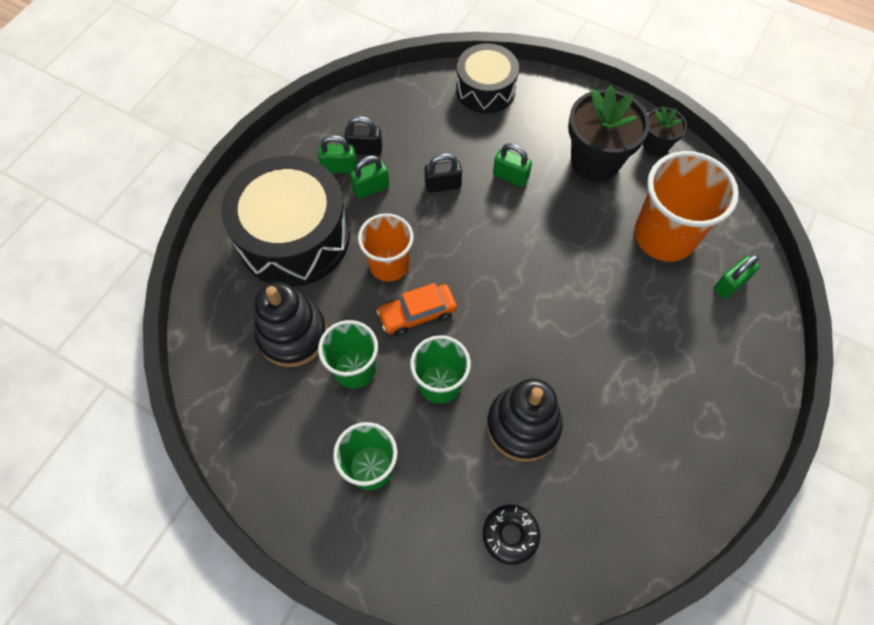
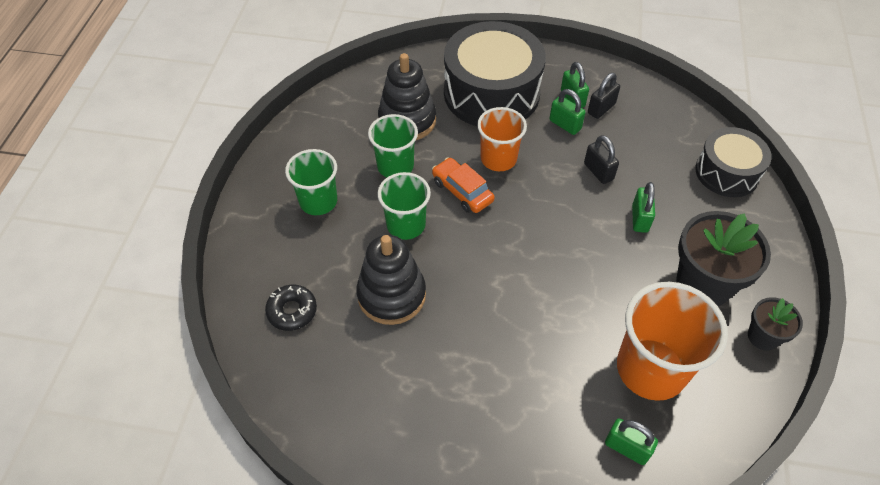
camera: 70 degrees right, 10 degrees down
black padlock [344,116,382,155] -> black padlock turned 60 degrees clockwise [588,73,620,119]

